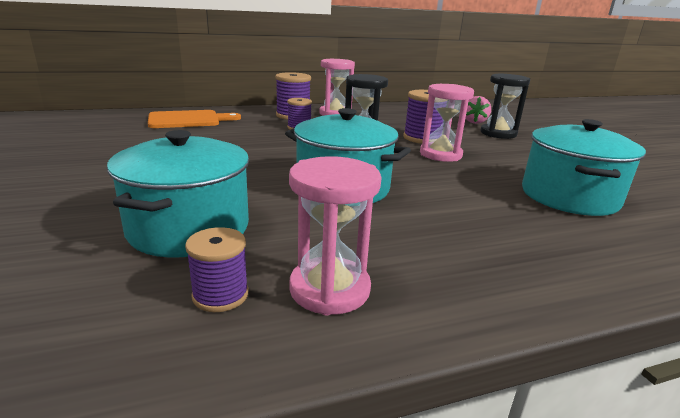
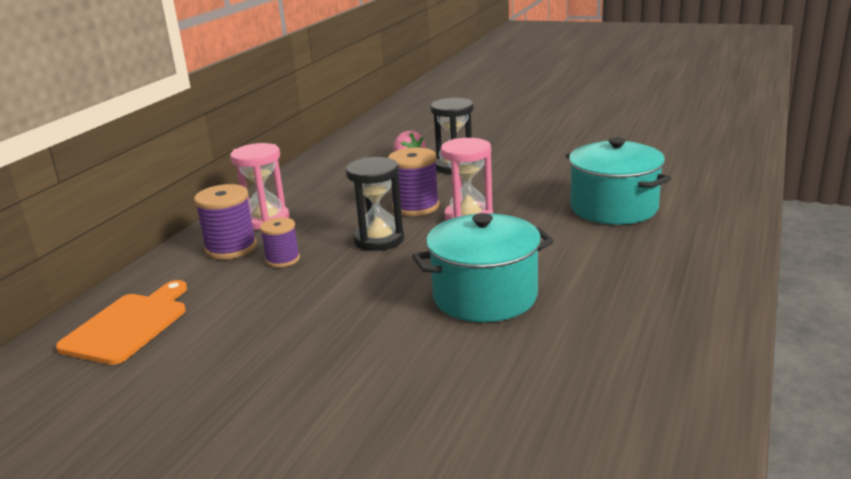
camera: 45 degrees left, 0 degrees up
turquoise pot [107,130,249,257] -> none
purple spool [185,227,248,312] -> none
pink hourglass [289,156,382,315] -> none

